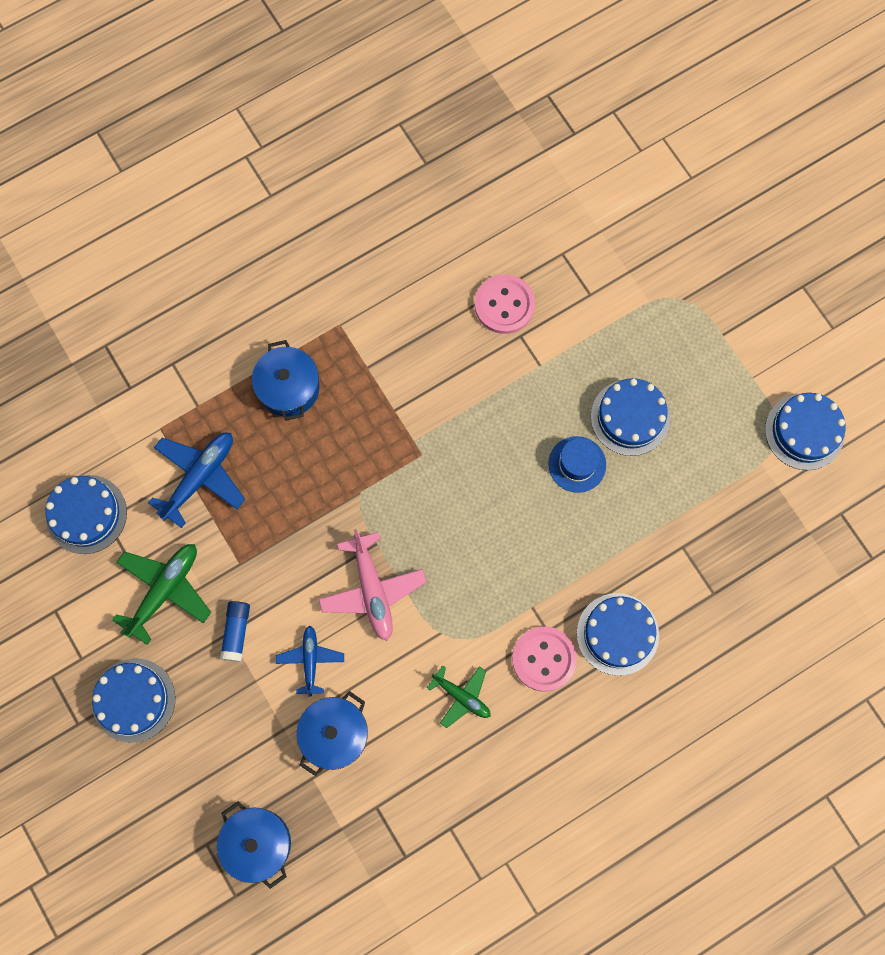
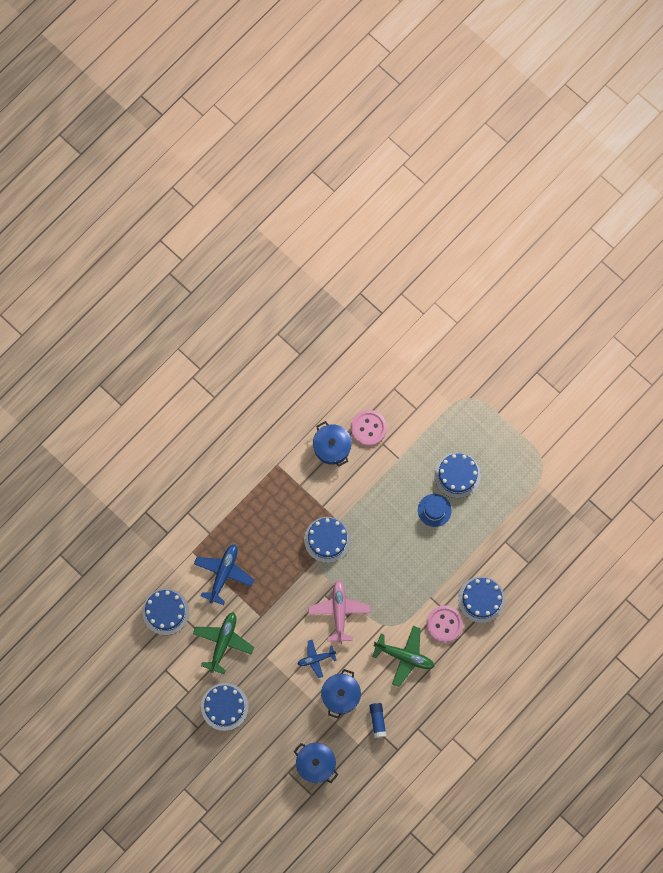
camera: 15 degrees left, 0 degrees up
blue glue stick [220,601,250,662] -> blue glue stick moved to [370,703,387,738]
blue pot [252,340,320,421] -> blue pot moved to [313,421,352,467]
blue plane [276,626,344,697] -> blue plane turned 90 degrees counterclockwise [298,640,337,678]
pink plane [318,529,427,641] -> pink plane turned 150 degrees counterclockwise [308,580,371,644]
green plane [427,665,491,728] -> green plane [372,626,435,687], size x1.60
blue cake [765,393,845,470] -> blue cake moved to [304,517,351,563]

